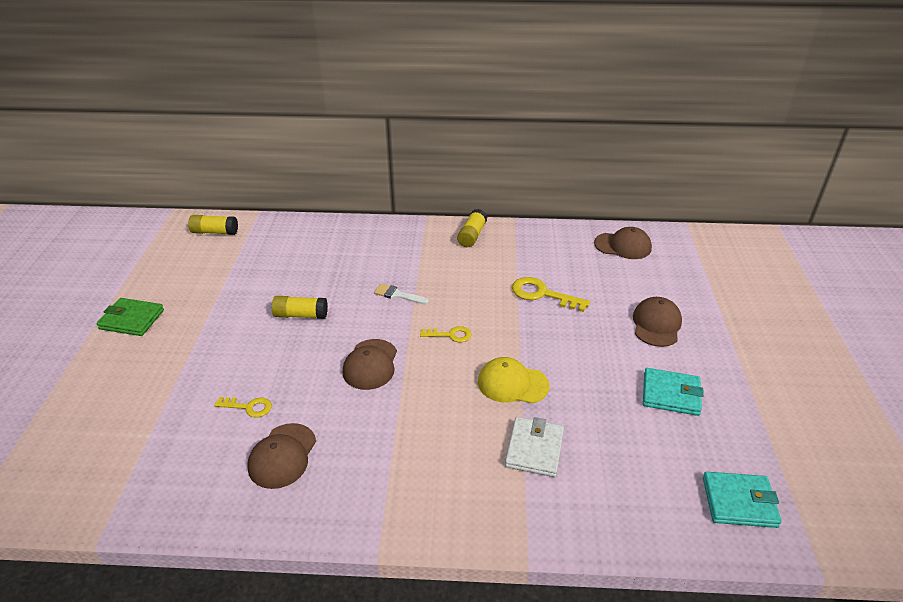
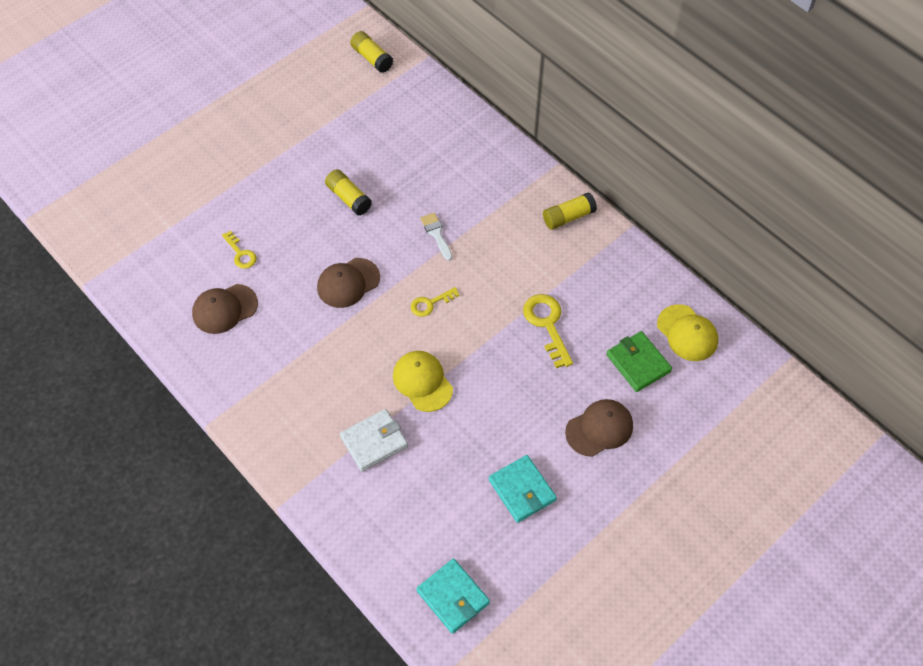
camera: 45 degrees right, 20 degrees up
green wallet [97,298,164,336] -> green wallet moved to [606,331,672,392]
yellow key [420,326,471,342] -> yellow key turned 105 degrees clockwise [411,287,460,317]
brown cap [594,227,652,259] -> yellow cap [657,304,718,361]

